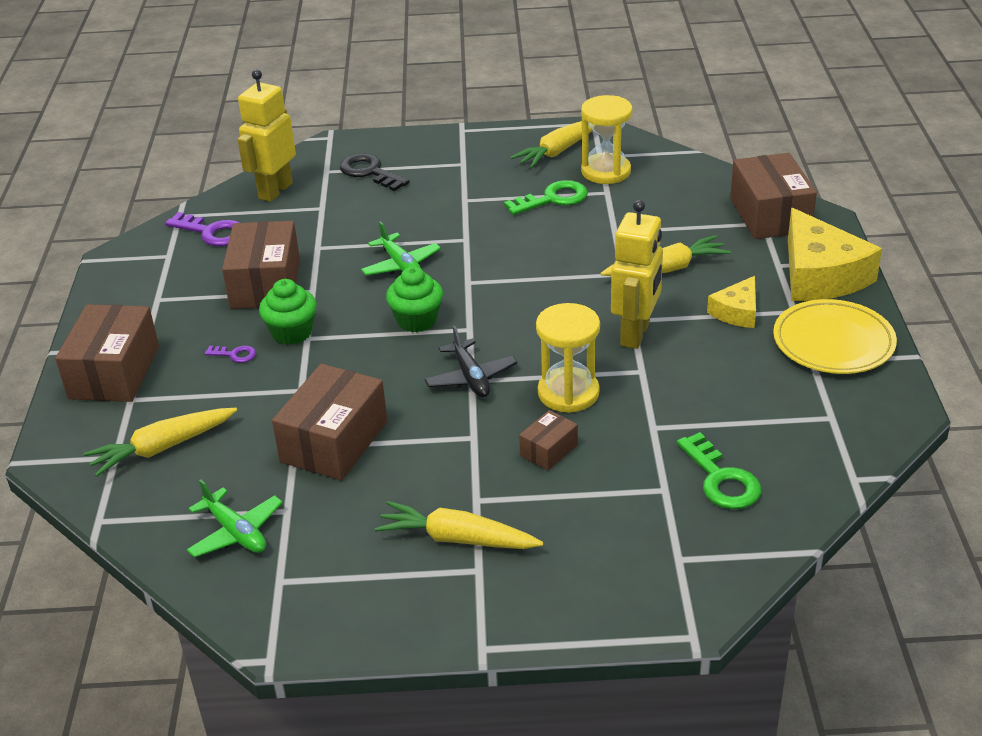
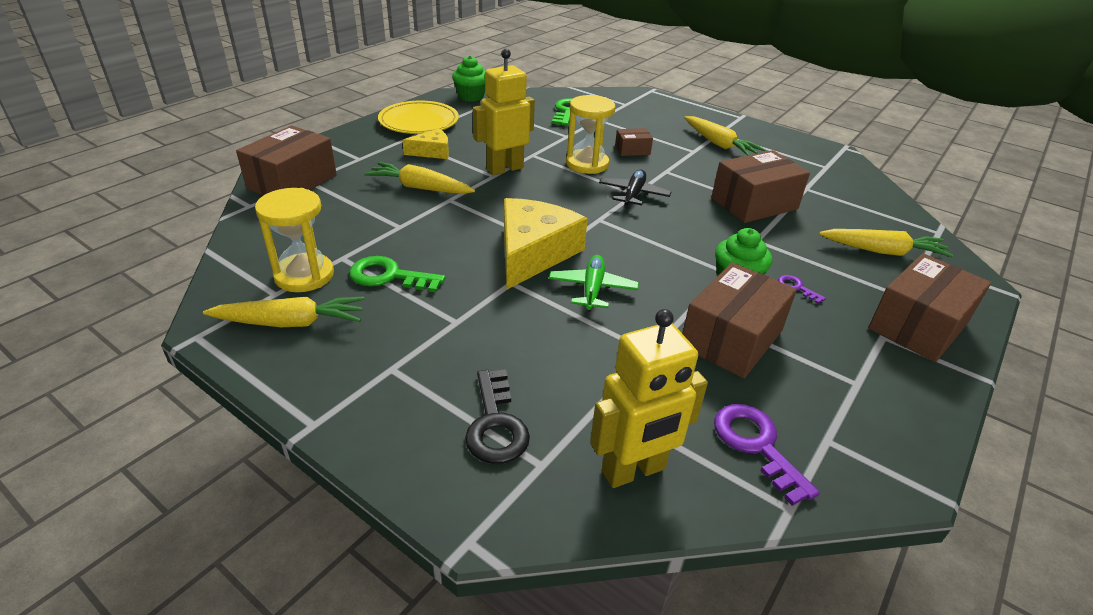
camera: 145 degrees left, 0 degrees up
green plane [187,480,283,558] -> none
green cupcake [386,267,443,332] -> green cupcake moved to [452,56,485,102]
yellow cheese [788,208,882,301] -> yellow cheese moved to [504,198,588,289]

